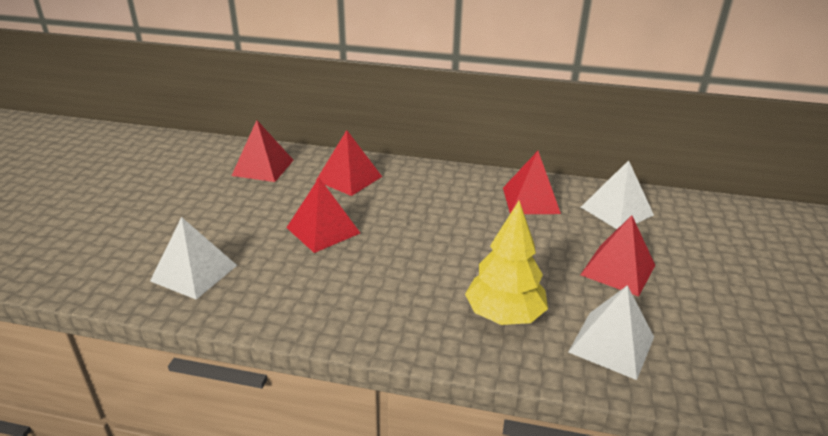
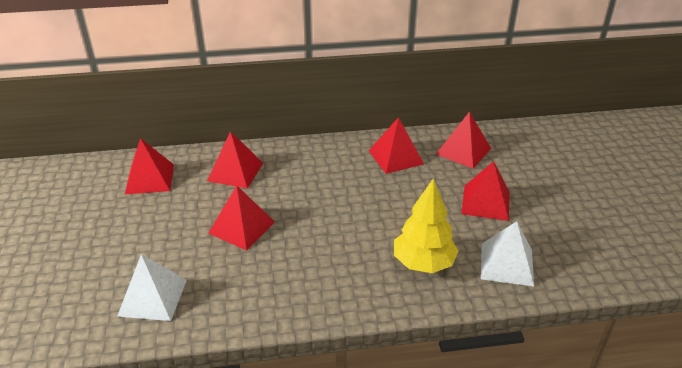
camera: 20 degrees left, 5 degrees up
white pyramid [581,160,654,229] -> red pyramid [436,112,491,169]

